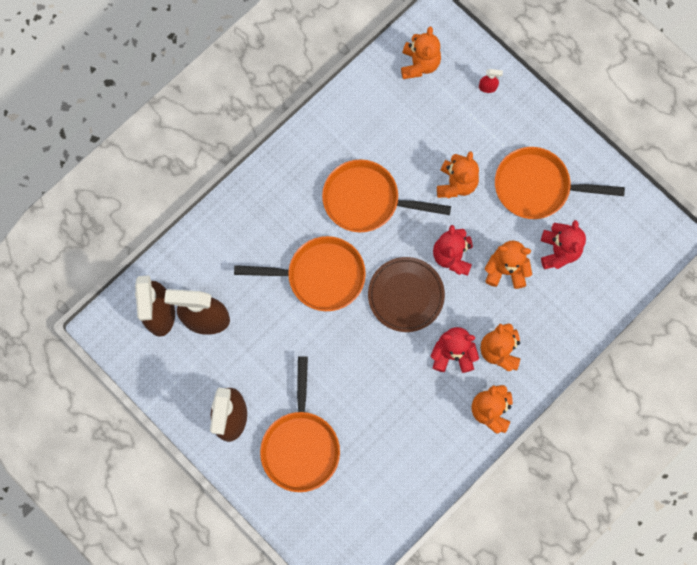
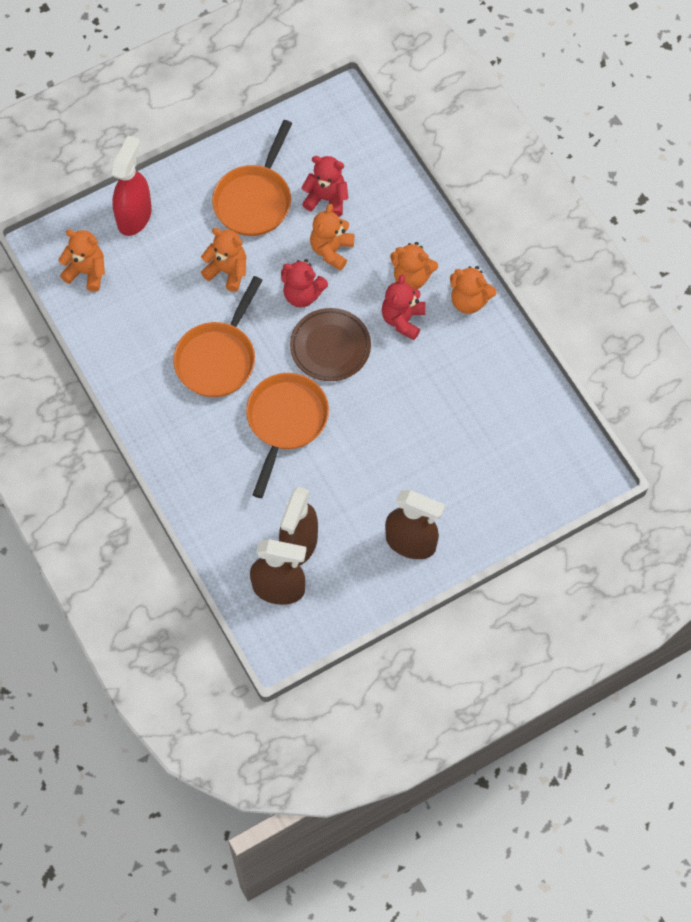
camera: 75 degrees left, 10 degrees down
orange pan [260,356,340,492] -> none
red spray bottle [479,69,503,93] -> red spray bottle [112,136,152,236], size x2.50

